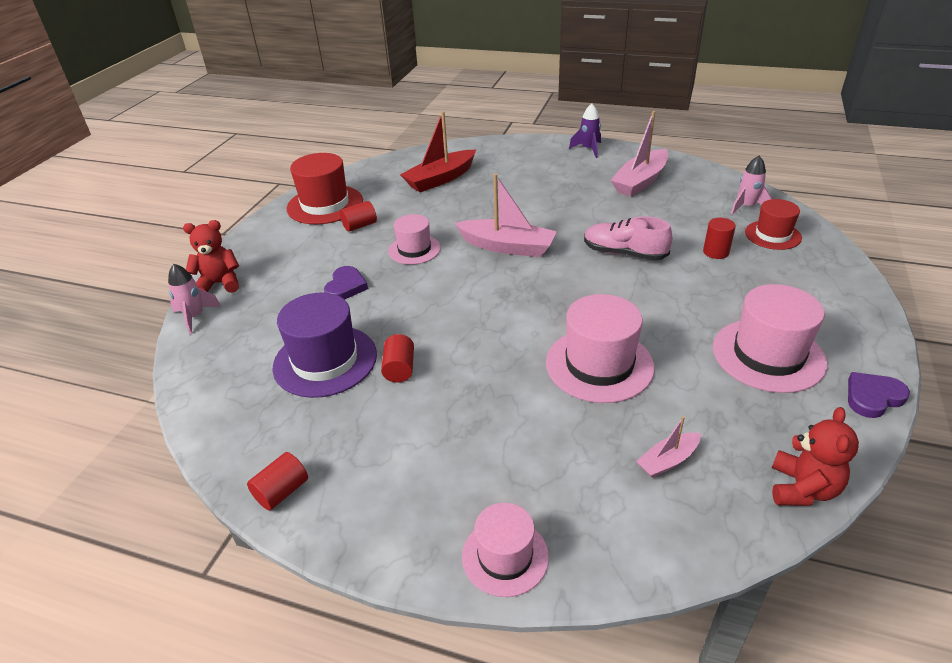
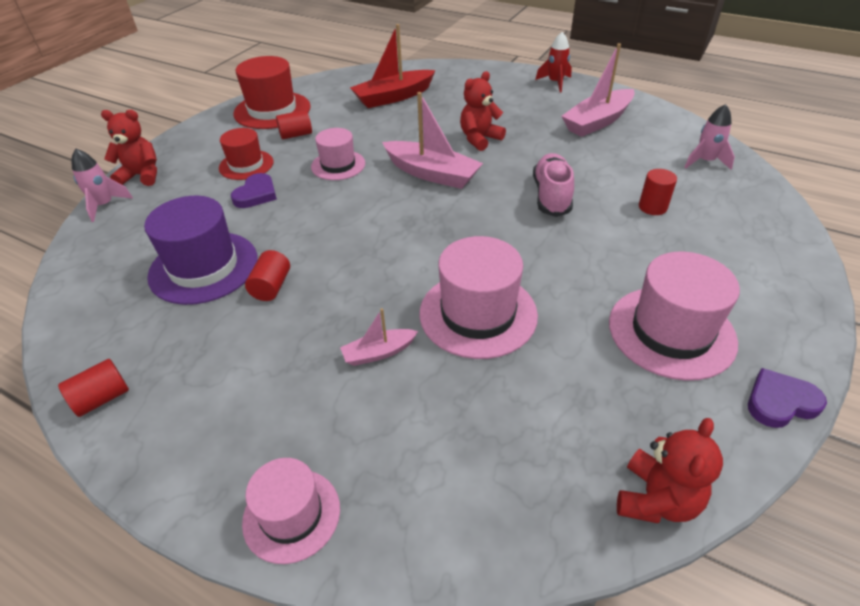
camera: 10 degrees right, 5 degrees up
purple rocket [569,103,601,158] -> red rocket [535,32,572,92]
pink shoe [584,216,672,261] -> pink shoe turned 60 degrees clockwise [533,153,574,217]
pink boat [636,416,701,478] -> pink boat moved to [340,308,418,366]
red hat [745,199,802,250] -> red hat moved to [219,128,274,180]
none -> red teddy bear [460,71,506,151]

